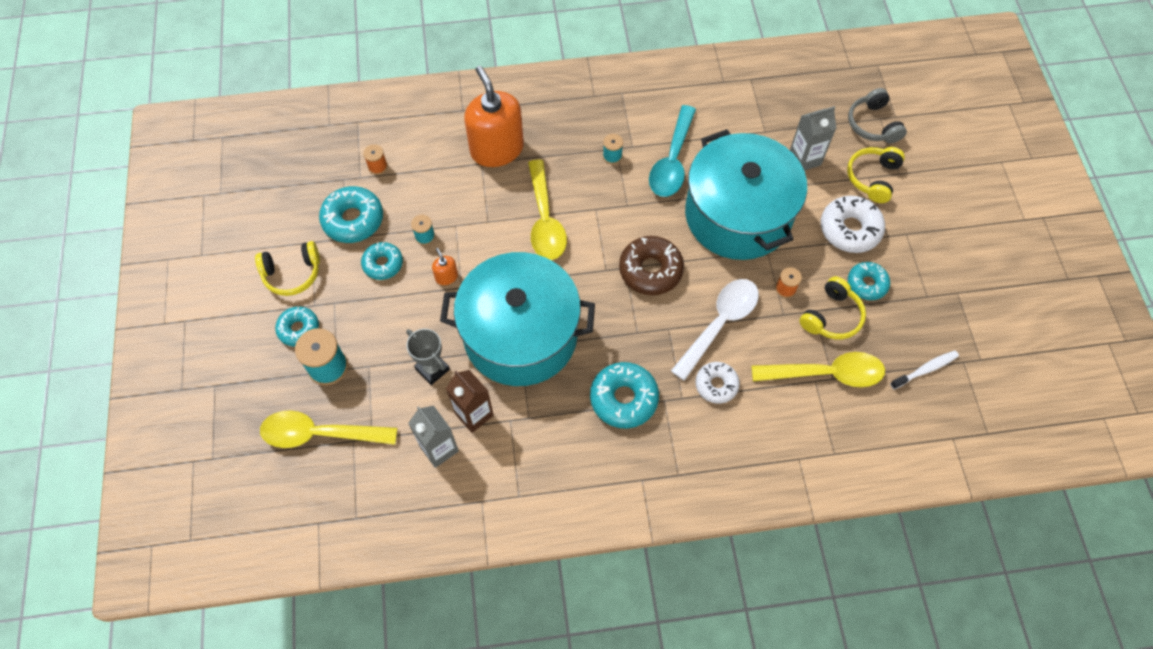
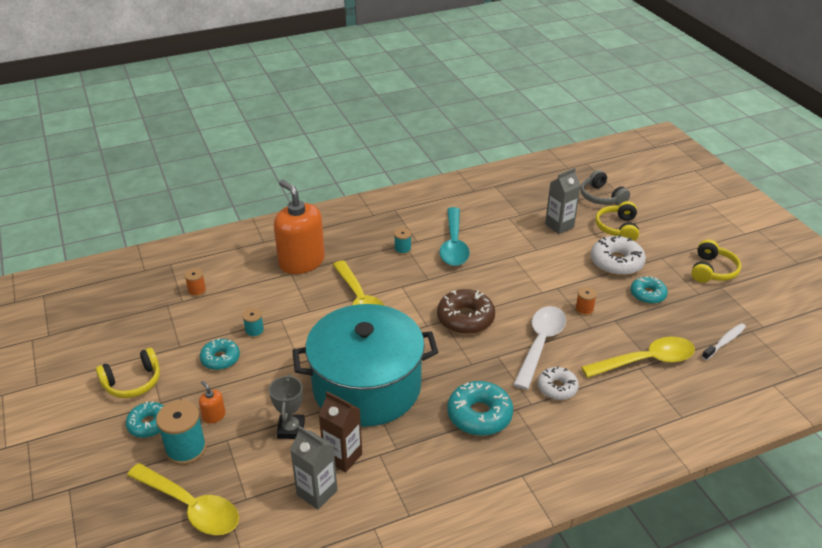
camera: 15 degrees left, 25 degrees down
yellow spoon [260,410,397,448] -> yellow spoon turned 135 degrees counterclockwise [127,463,239,535]
turquoise donut [319,186,383,243] -> none
grey trophy [406,329,450,385] -> grey trophy turned 60 degrees clockwise [269,374,305,439]
orange soap dispenser [432,248,458,285] -> orange soap dispenser moved to [199,381,226,424]
turquoise pot [685,129,807,260] -> none
yellow headphones [799,276,866,340] -> yellow headphones moved to [691,239,741,283]

